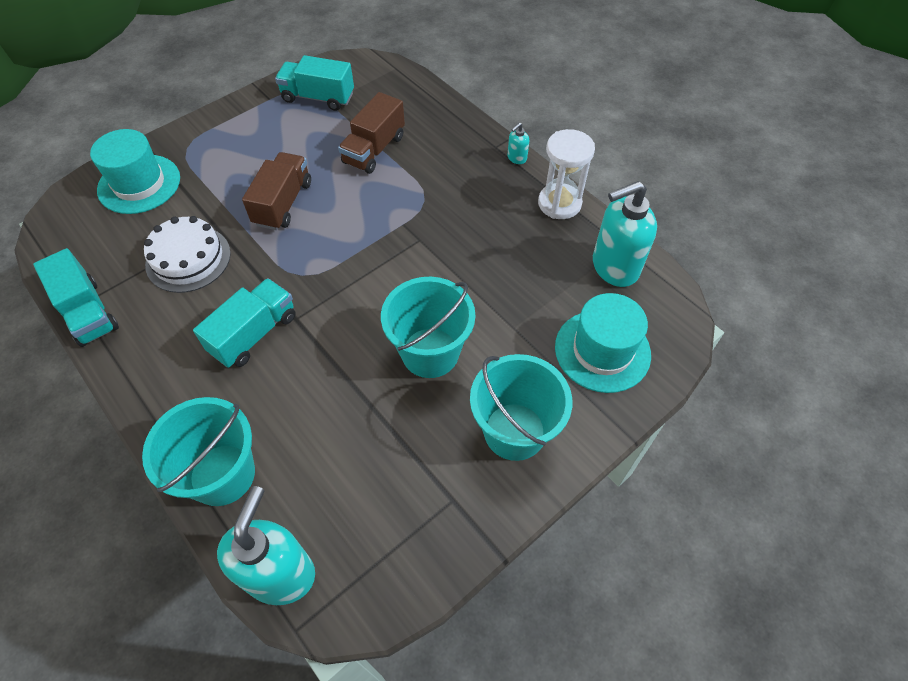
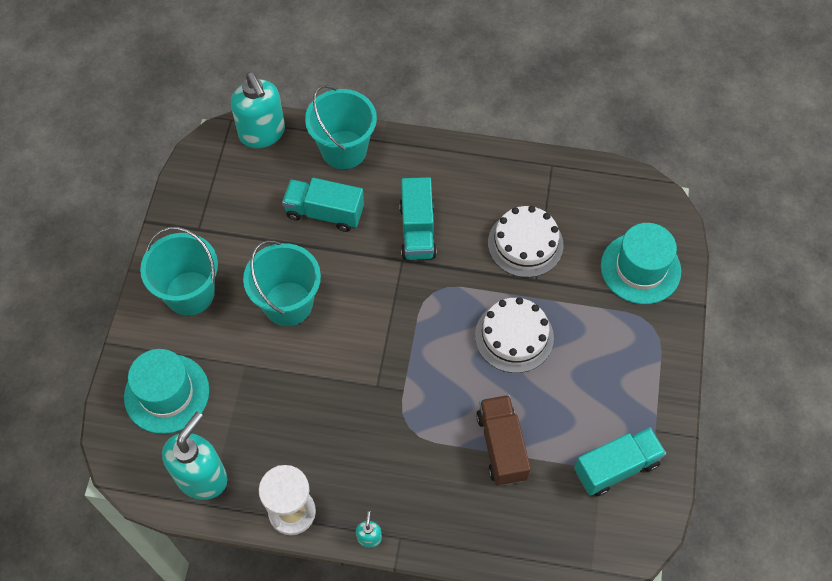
camera: 140 degrees right, 5 degrees up
turquoise truck [33,248,119,347] -> turquoise truck moved to [282,178,364,232]
brown truck [242,152,311,230] -> white cake [475,297,554,373]

